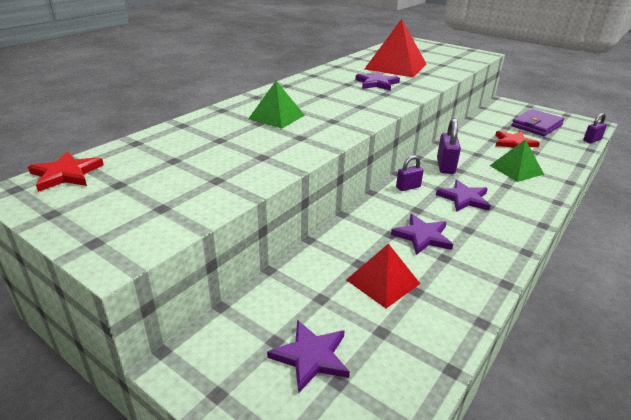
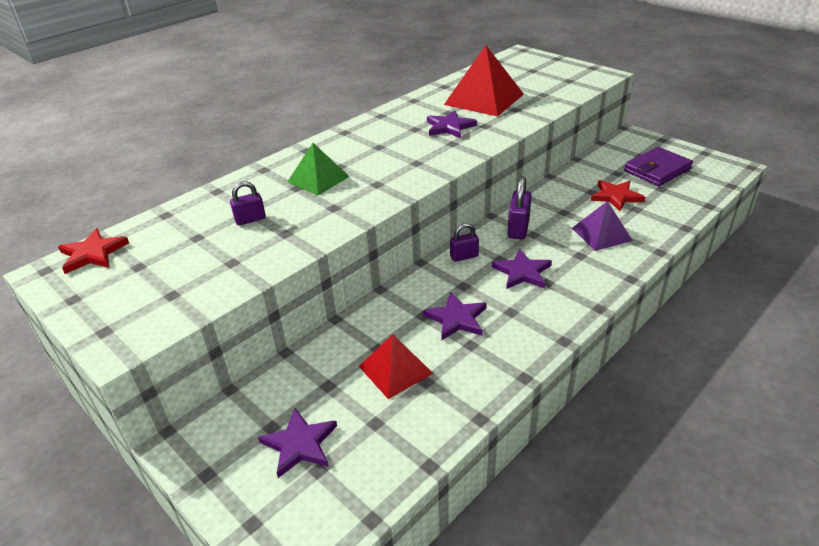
camera: 10 degrees right, 5 degrees up
green pyramid [490,139,544,182] -> purple pyramid [572,201,633,251]
purple padlock [583,113,607,143] -> purple padlock moved to [230,181,266,225]

